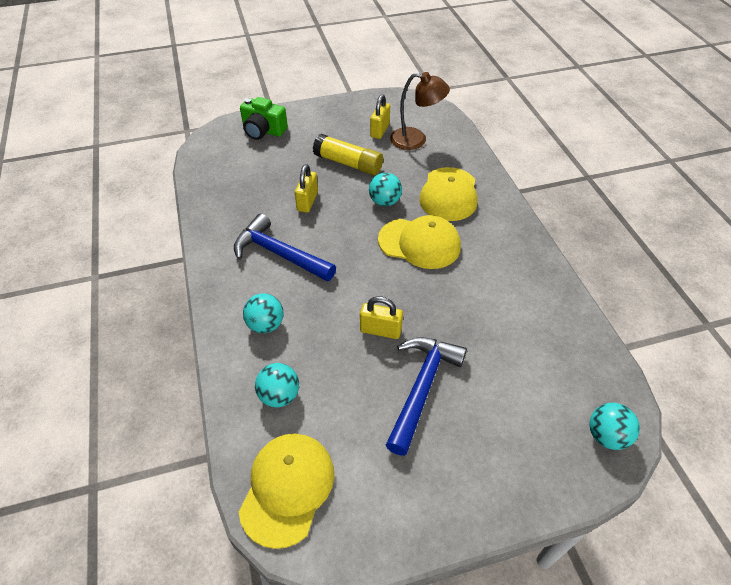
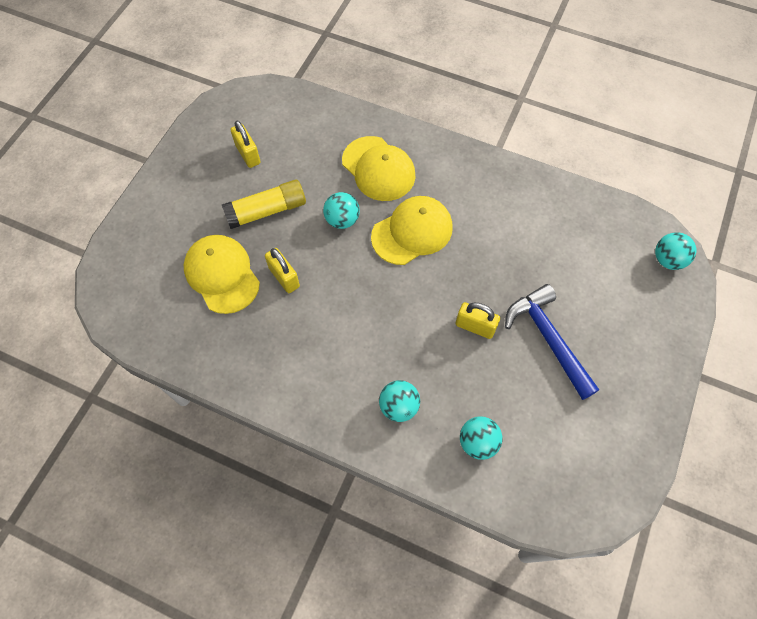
camera: 50 degrees left, 15 degrees up
blue hammer [234,213,336,281] -> none
yellow cap [239,434,334,549] -> yellow cap moved to [184,235,260,314]
green camera [240,97,288,140] -> none
yellow padlock [360,296,403,339] -> yellow padlock turned 60 degrees clockwise [456,302,500,339]
brown lamp [390,72,450,150] -> none

